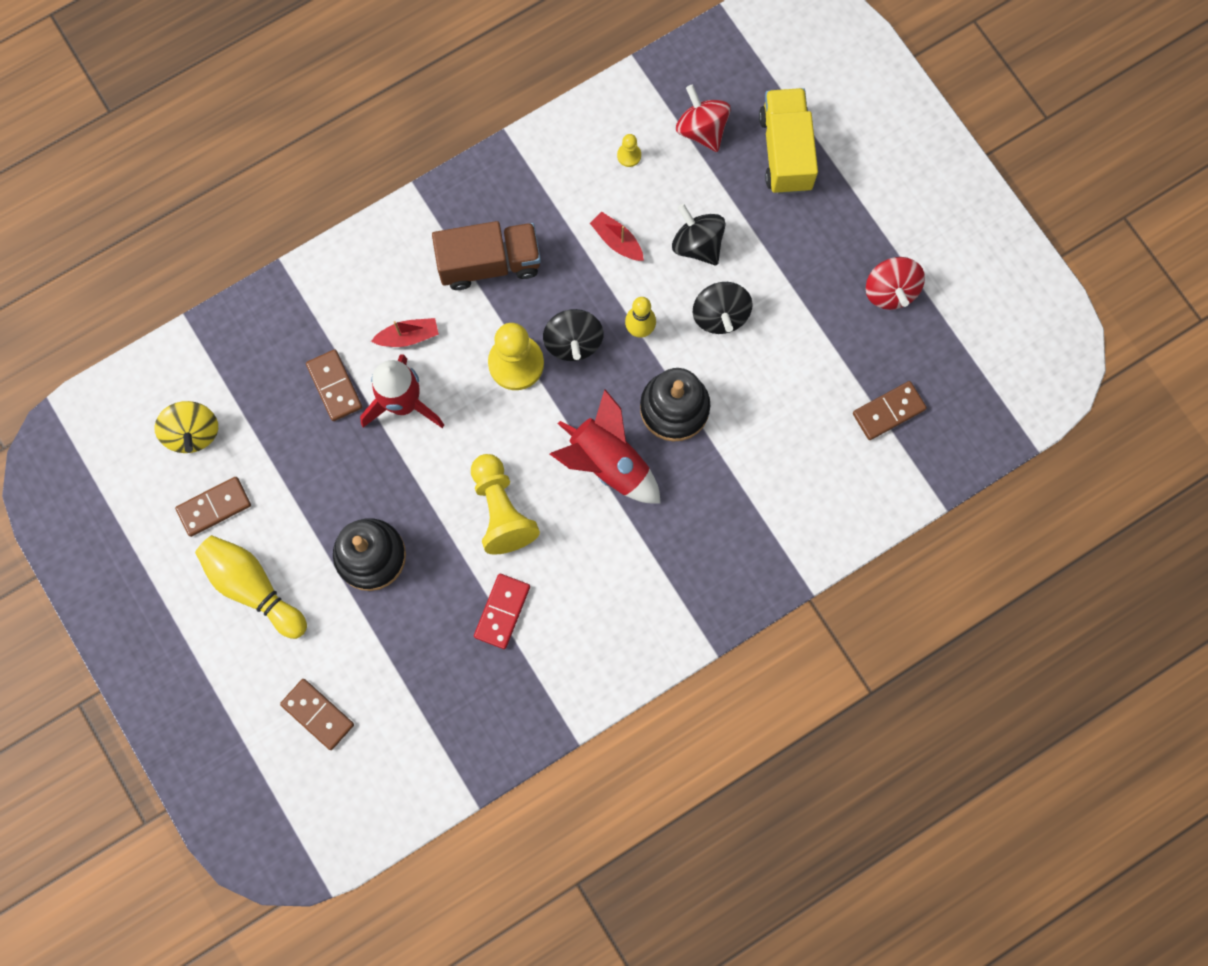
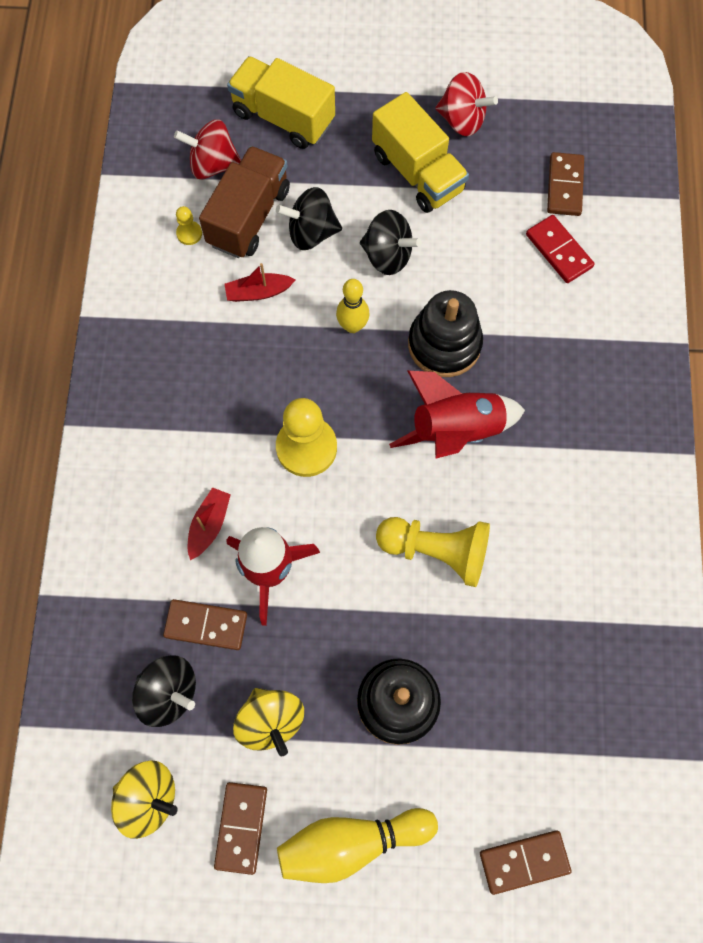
camera: 55 degrees left, 5 degrees down
brown truck [432,221,541,290] -> brown truck moved to [199,146,290,258]
red domino [474,574,530,649] -> red domino moved to [526,215,594,283]
black spinning top [543,309,604,361] -> black spinning top moved to [132,655,196,727]
none -> yellow spinning top [233,688,304,756]
none -> yellow truck [372,92,469,213]

